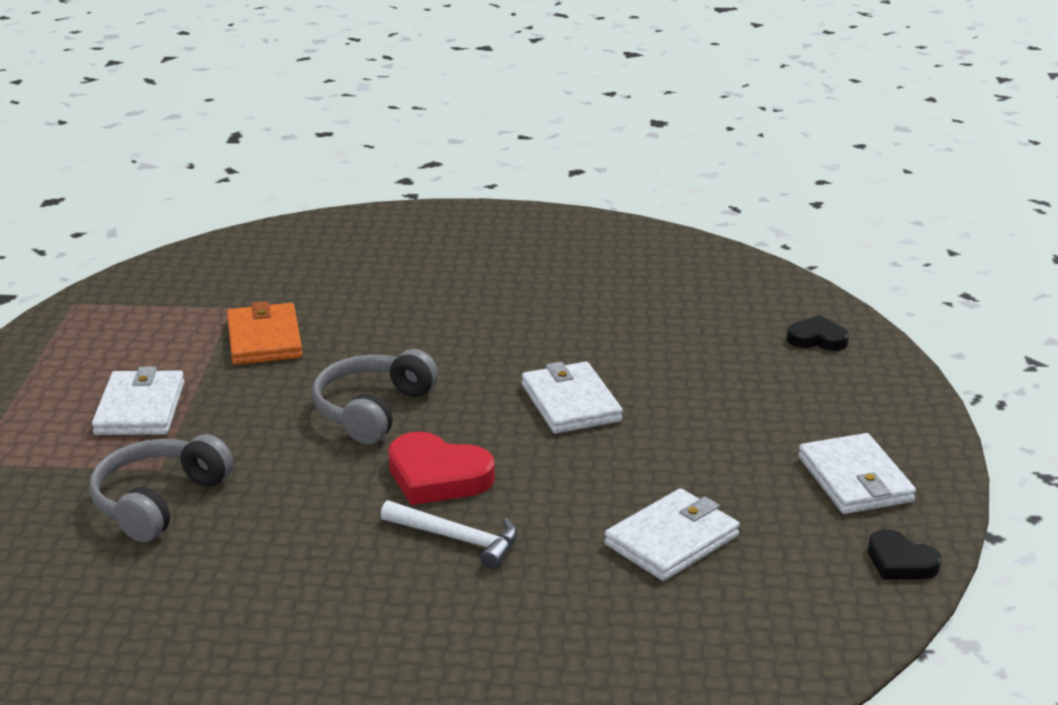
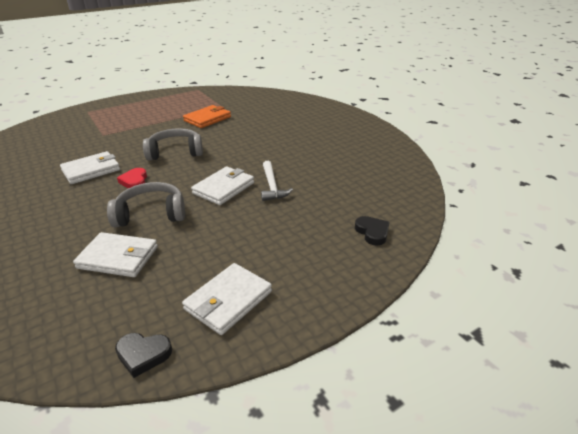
camera: 55 degrees right, 5 degrees up
grey headphones [89,434,233,542] -> grey headphones moved to [107,182,185,227]
white wallet [92,367,185,435] -> white wallet moved to [60,151,120,184]
white hammer [381,500,518,569] -> white hammer moved to [261,161,293,201]
red heart [388,432,495,505] -> red heart [117,168,147,188], size x0.62
black heart [868,529,941,579] -> black heart turned 90 degrees counterclockwise [115,333,172,378]

